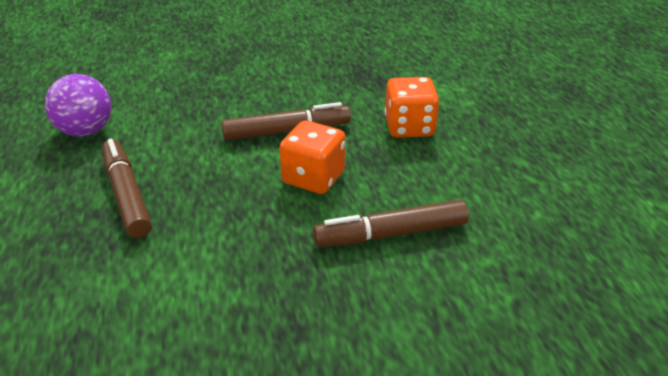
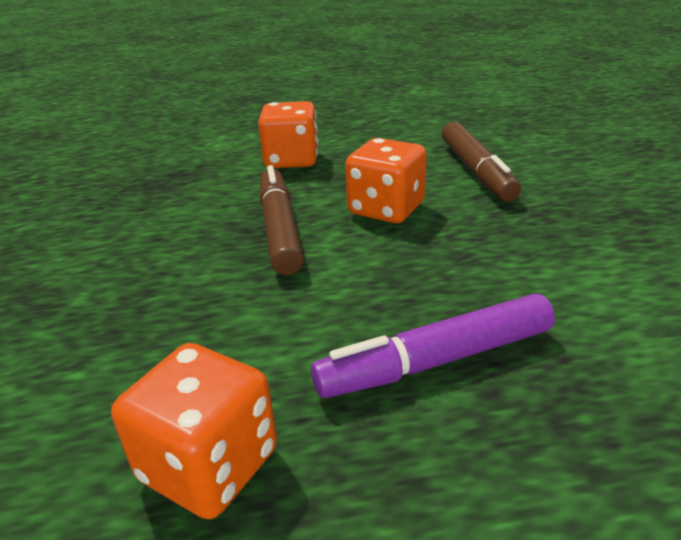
camera: 85 degrees left, 5 degrees down
purple ball [45,74,111,137] -> orange dice [111,343,277,519]
brown marker [102,139,152,238] -> purple marker [311,294,555,398]

